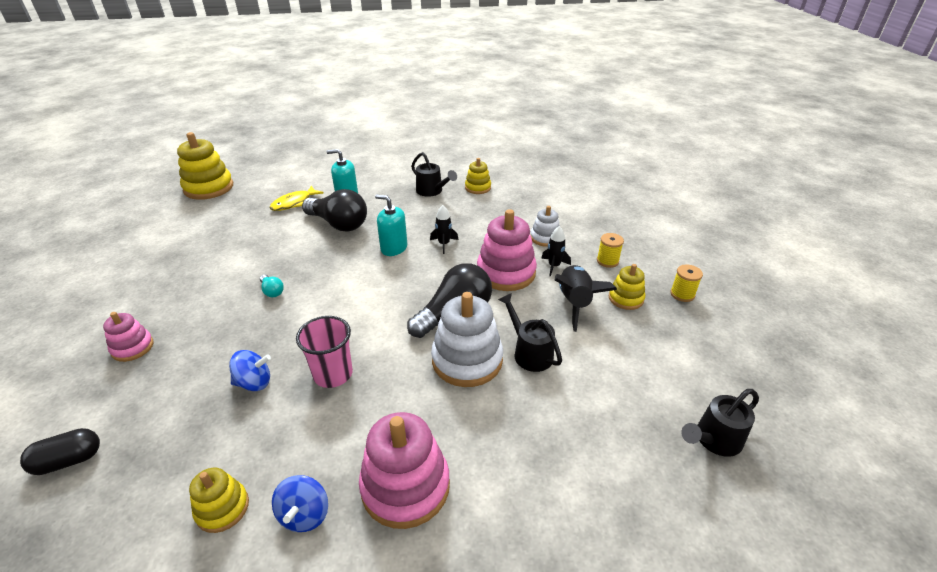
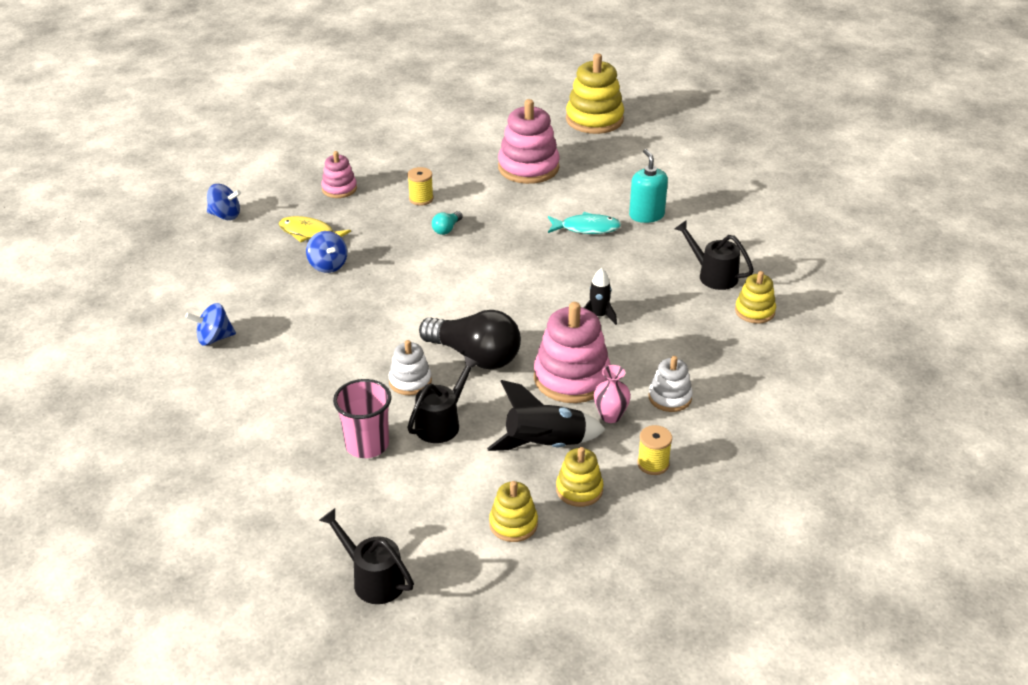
camera: 70 degrees right, 0 degrees up
black capsule [20,428,100,475] -> blue spinning top [207,184,241,220]
yellow stacking toy [189,467,249,533] -> yellow stacking toy moved to [489,481,538,542]
yellow fish [269,185,324,211] -> yellow fish moved to [279,216,351,242]
pink cup [296,316,353,388] -> pink cup moved to [333,379,391,458]
black light bulb [302,189,367,232] -> turquoise fish [548,212,621,234]
pink stacking toy [359,412,450,529] -> pink stacking toy moved to [498,99,560,184]
turquoise soap dispenser [375,195,407,256] -> none
black watering can [411,152,457,197] -> black watering can turned 105 degrees clockwise [674,220,754,290]
white stacking toy [431,292,503,387] -> white stacking toy [389,340,432,395], size x0.56
black rocket [541,226,571,276] -> pink vase [594,365,631,423]
yellow spool [670,264,703,302] -> yellow spool moved to [408,167,433,206]

